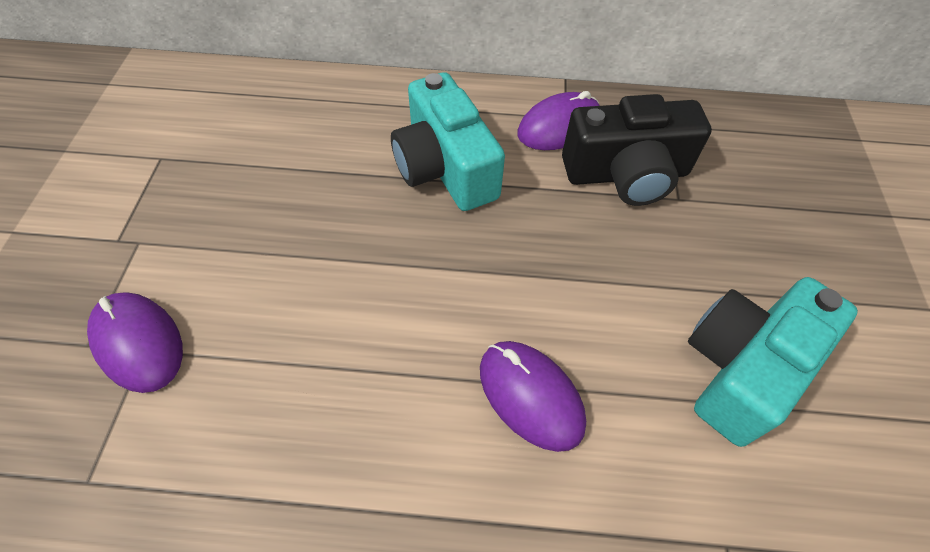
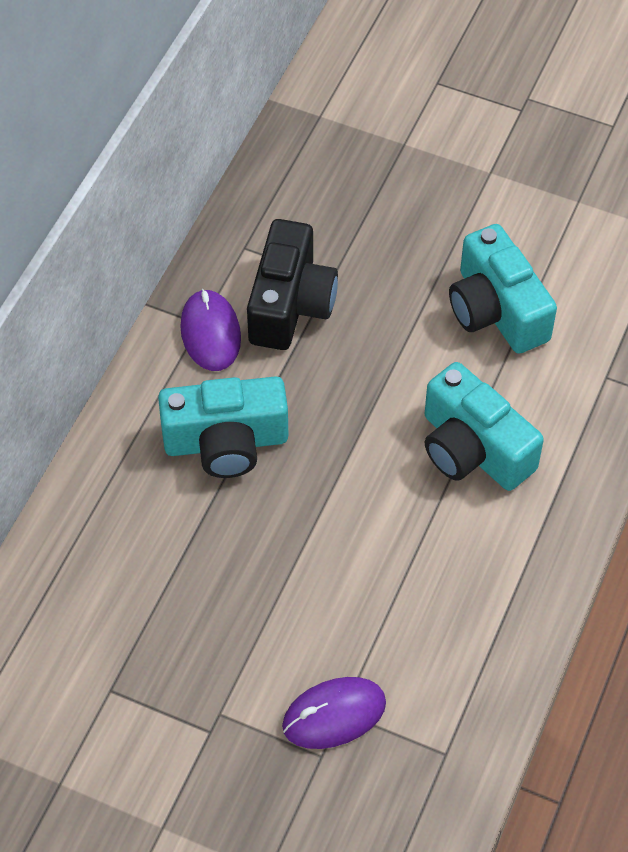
camera: 70 degrees left, 0 degrees up
purple mouse [480,341,586,452] -> turquoise camera [425,362,544,491]

